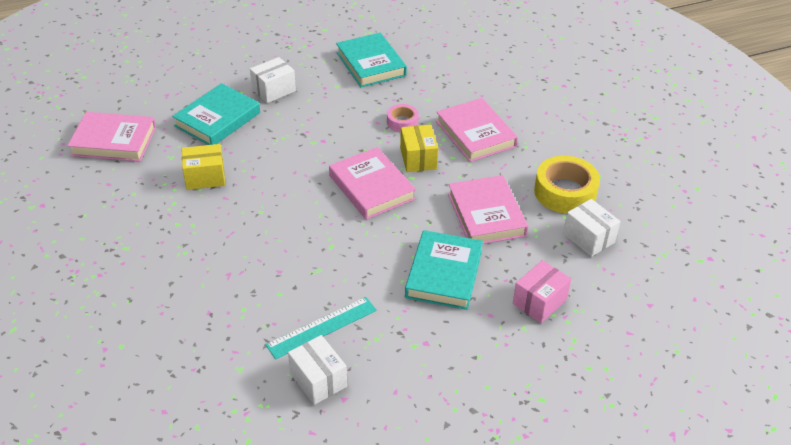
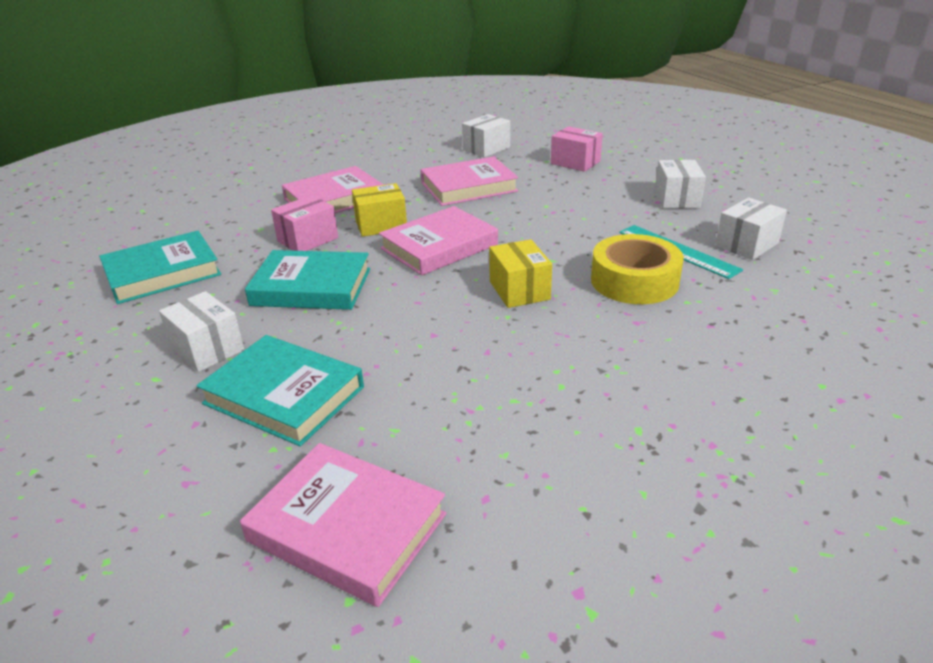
camera: 95 degrees left, 10 degrees down
pink book [67,112,156,162] -> pink book turned 60 degrees counterclockwise [240,443,446,607]
yellow box [182,144,225,190] -> yellow box moved to [489,239,552,308]
pink tape [387,104,419,132] -> pink box [271,195,338,251]
turquoise book [405,230,483,310] -> turquoise book moved to [245,250,370,310]
yellow tape [534,156,600,214] -> yellow tape moved to [591,234,684,304]
none -> white box [655,160,706,209]

